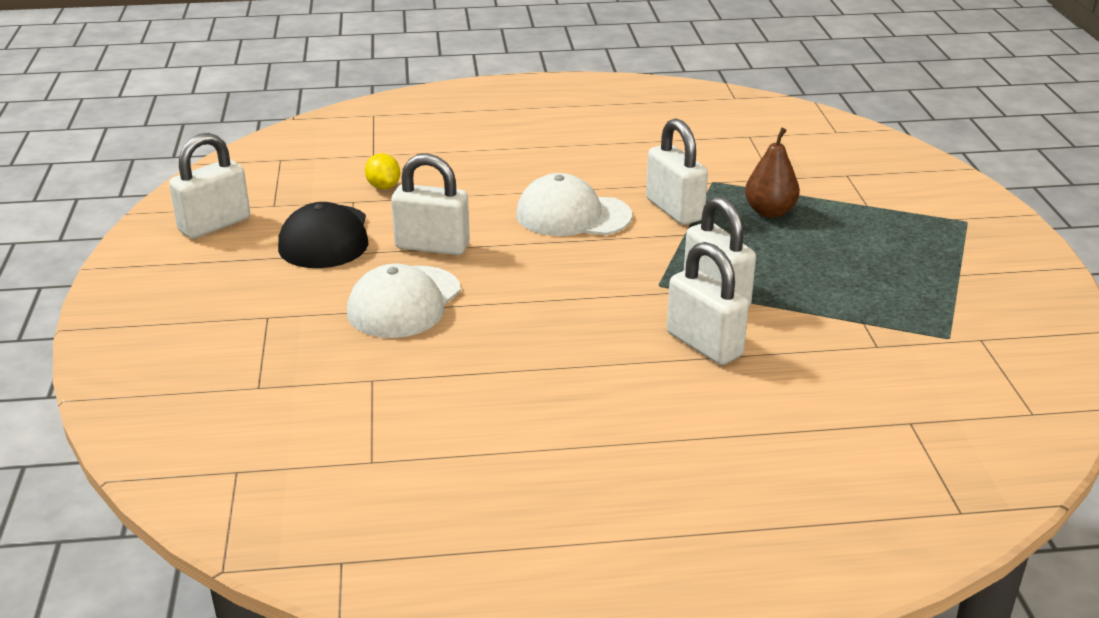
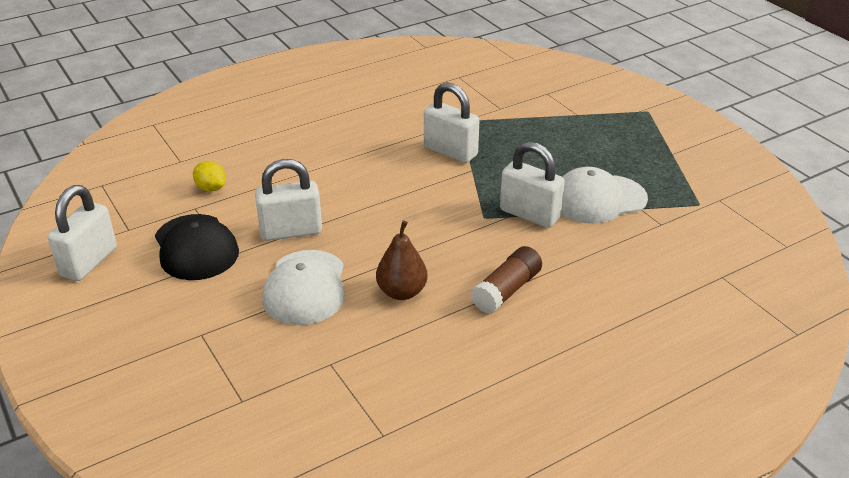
camera: 25 degrees left, 5 degrees up
white cap [516,173,632,236] -> white cap moved to [561,167,648,224]
white padlock [667,242,749,365] -> none
brown pear [745,128,800,218] -> brown pear moved to [376,221,428,300]
none -> brown glue stick [471,246,542,314]

